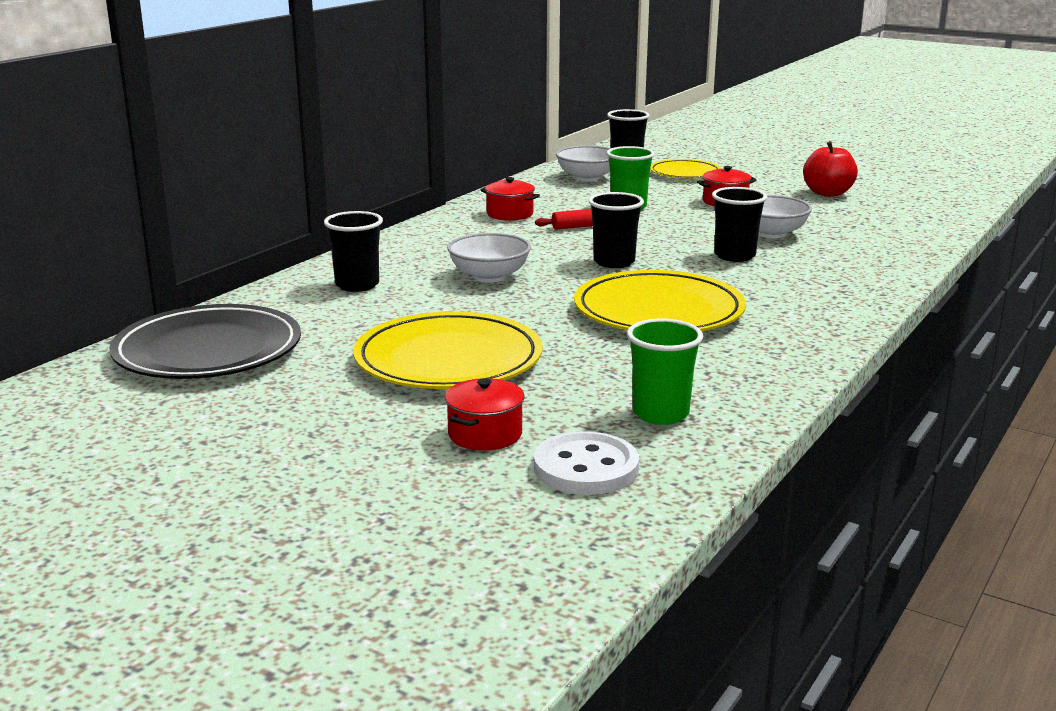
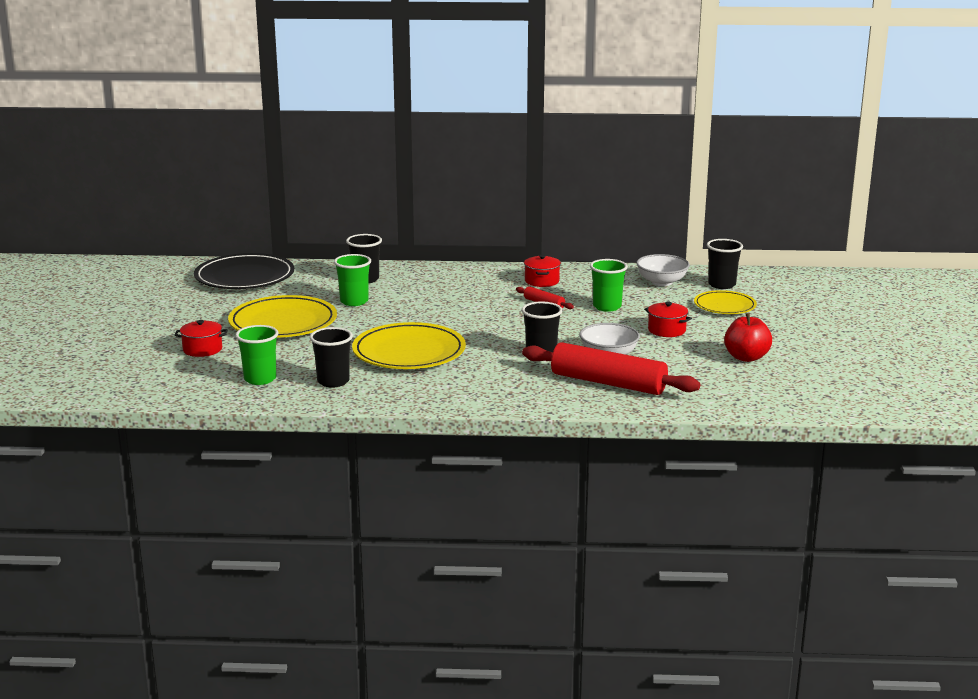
camera: 60 degrees right, 0 degrees up
white bowl [447,233,531,282] -> none
white button [534,431,639,495] -> none
black cup [588,192,644,268] -> black cup moved to [310,327,353,388]
none -> green cup [334,254,371,306]
none -> red rolling pin [522,342,700,395]

